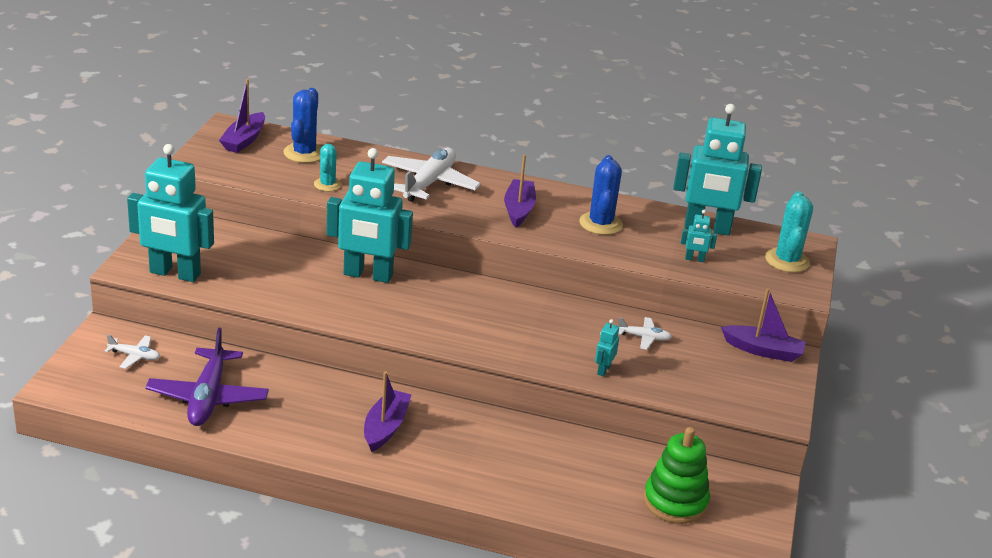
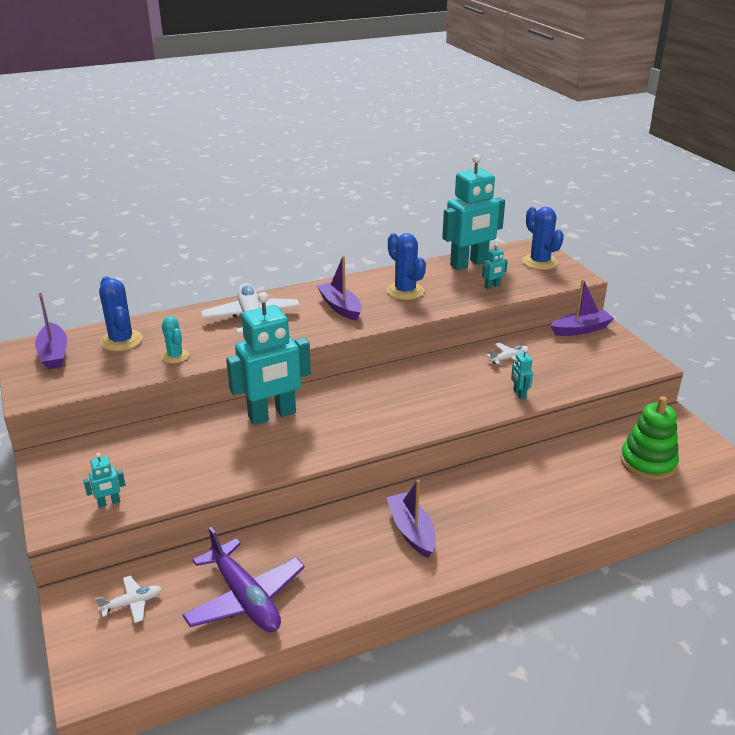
camera: 35 degrees left, 0 degrees up
turquoise robot [127,144,214,282] -> turquoise robot [83,453,126,508], size x0.40
turquoise cactus [765,191,813,273] -> blue cactus [522,207,564,270]

